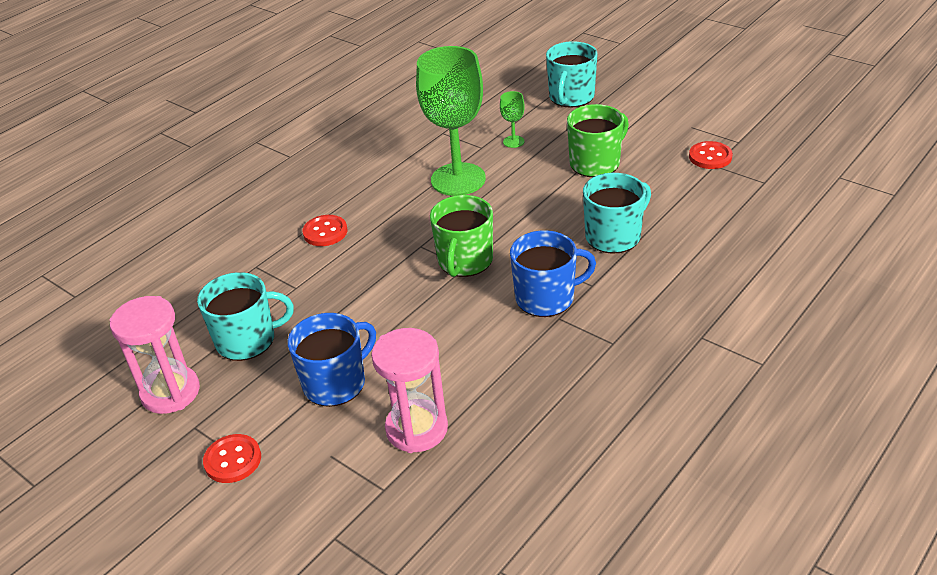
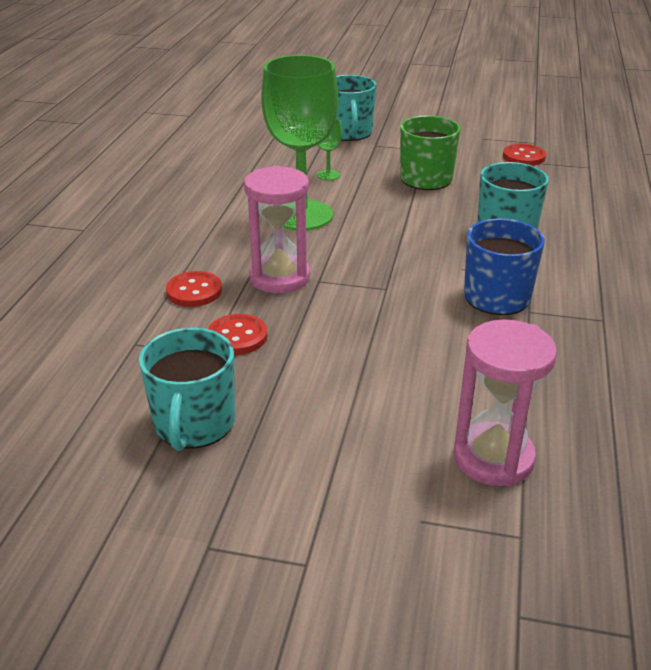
camera: 30 degrees left, 5 degrees down
pink hourglass [109,296,200,414] -> pink hourglass moved to [244,166,310,293]
turquoise mug [197,272,294,361] -> turquoise mug turned 135 degrees clockwise [139,328,235,451]
red button [203,434,261,483] -> red button moved to [208,314,268,355]
blue mug [288,313,376,407] -> none
green mug [430,195,493,277] -> none

